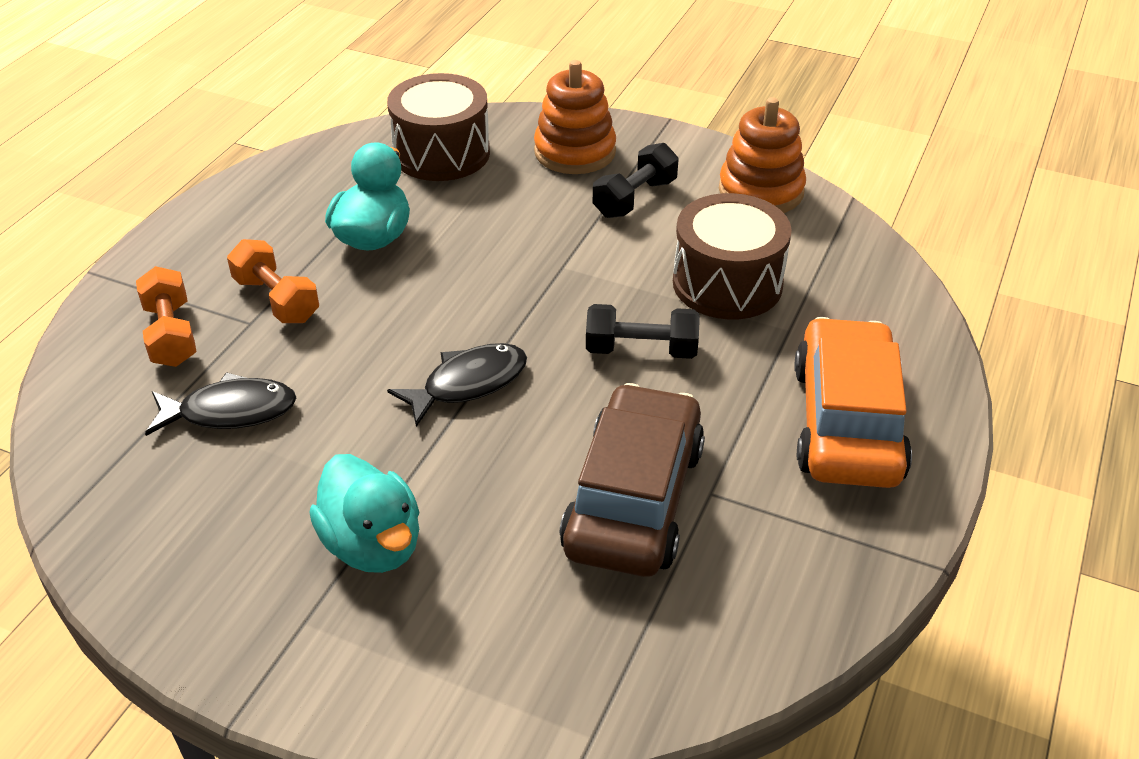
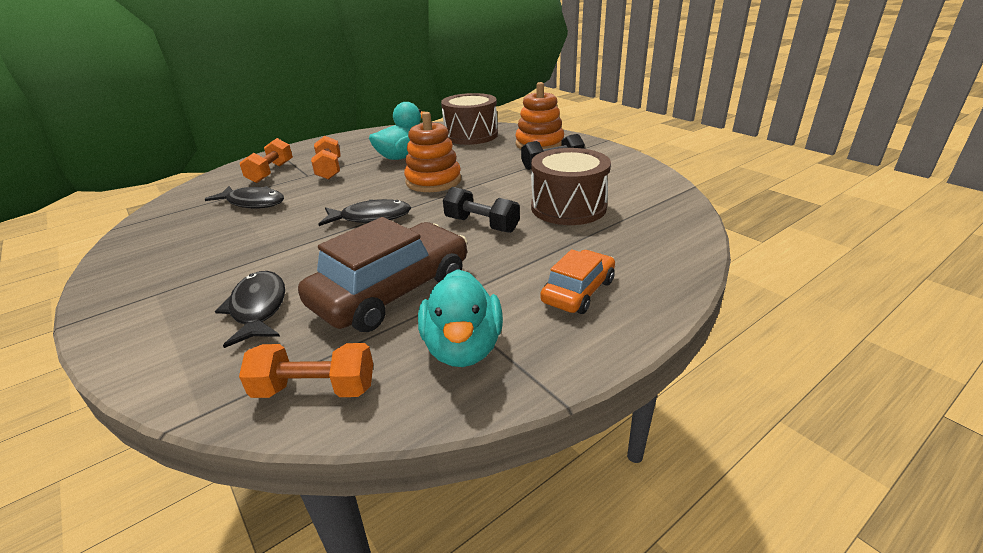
camera: 30 degrees right, 10 degrees down
turquoise duck [309,454,420,573] -> turquoise duck moved to [418,269,503,367]
orange stacking toy [719,97,806,213] -> orange stacking toy moved to [404,112,461,192]
orange car [794,317,912,488] -> orange car [540,249,615,314], size x0.56
none -> black fish [215,271,285,348]
none -> orange dumbbell [239,343,373,398]

